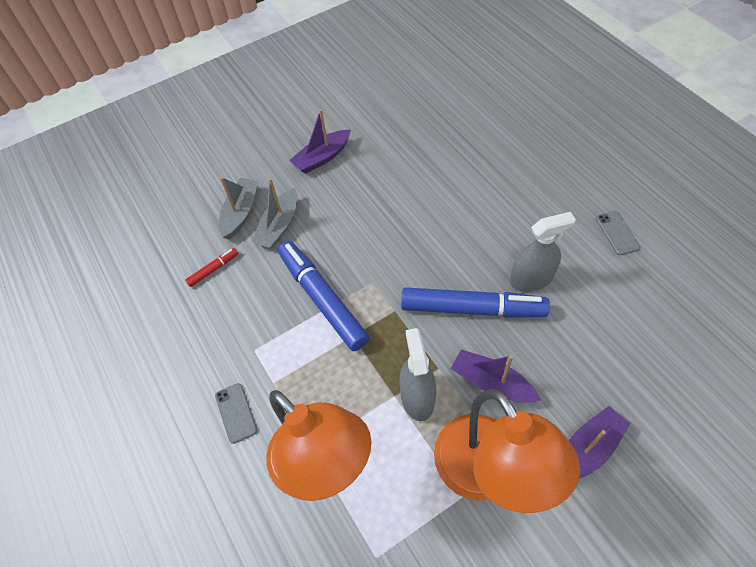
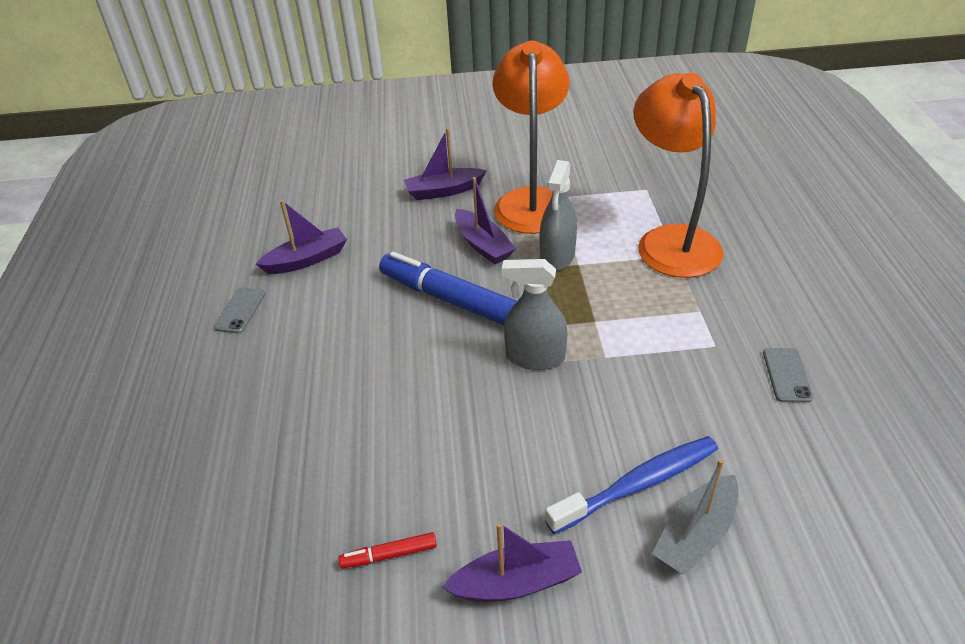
camera: 155 degrees left, 15 degrees down
red marker [185,248,238,287] -> red marker moved to [338,532,437,568]
grey phone [215,383,257,444] -> grey phone moved to [763,348,813,403]
grey boat [251,178,297,248] -> blue toothbrush [545,436,718,534]
blue marker [278,241,370,351] -> none
grey spray bottle [510,212,576,292] -> grey spray bottle moved to [502,259,567,370]
none -> purple boat [256,200,347,274]

